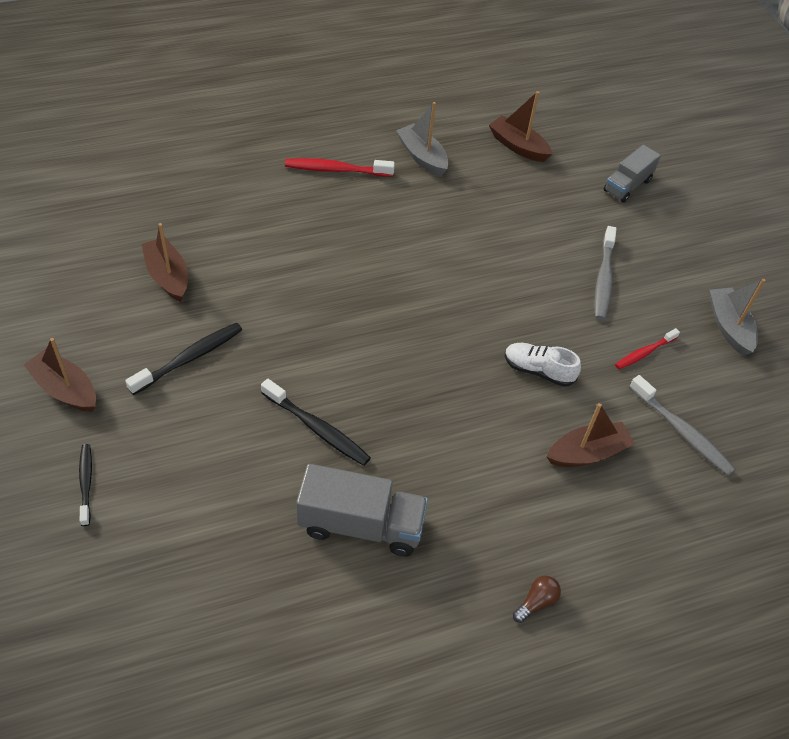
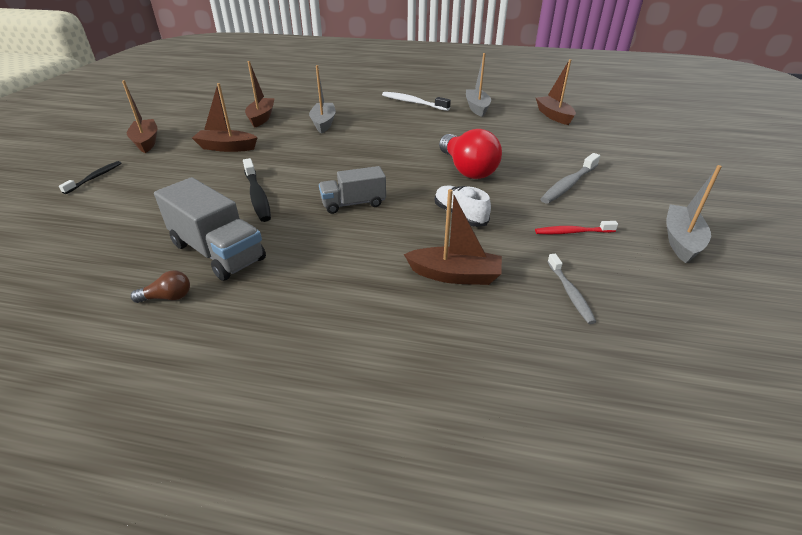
camera: 35 degrees right, 15 degrees down
black toothbrush [125,323,242,395] -> brown boat [192,83,258,152]
red toothbrush [285,158,395,177] -> white toothbrush [382,92,451,111]
brown light bulb [513,576,561,623] -> brown light bulb moved to [130,270,190,303]
grey truck [604,145,661,203] -> grey truck moved to [319,166,386,214]
grey toothbrush [629,375,736,476] -> grey toothbrush [547,254,596,324], size x0.64
none -> grey boat [309,65,336,134]
none -> red light bulb [439,129,502,179]

